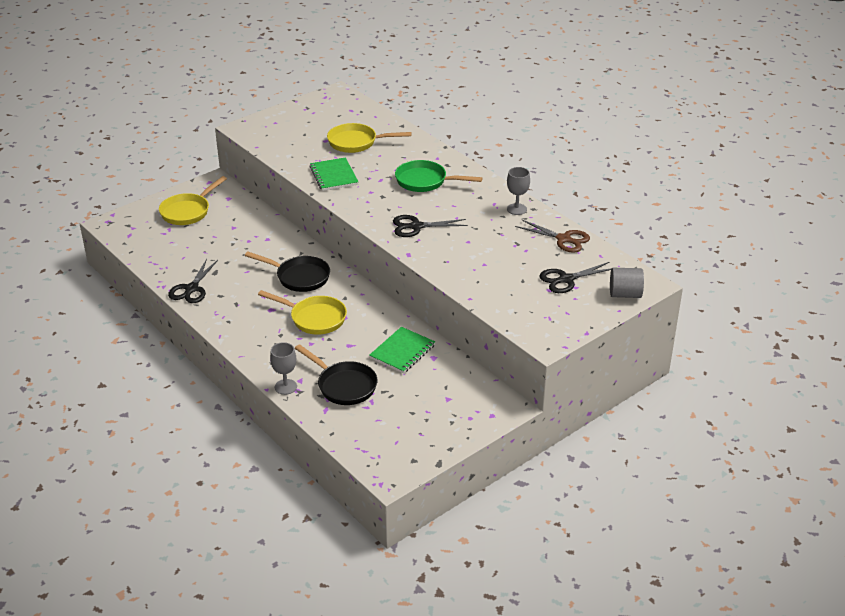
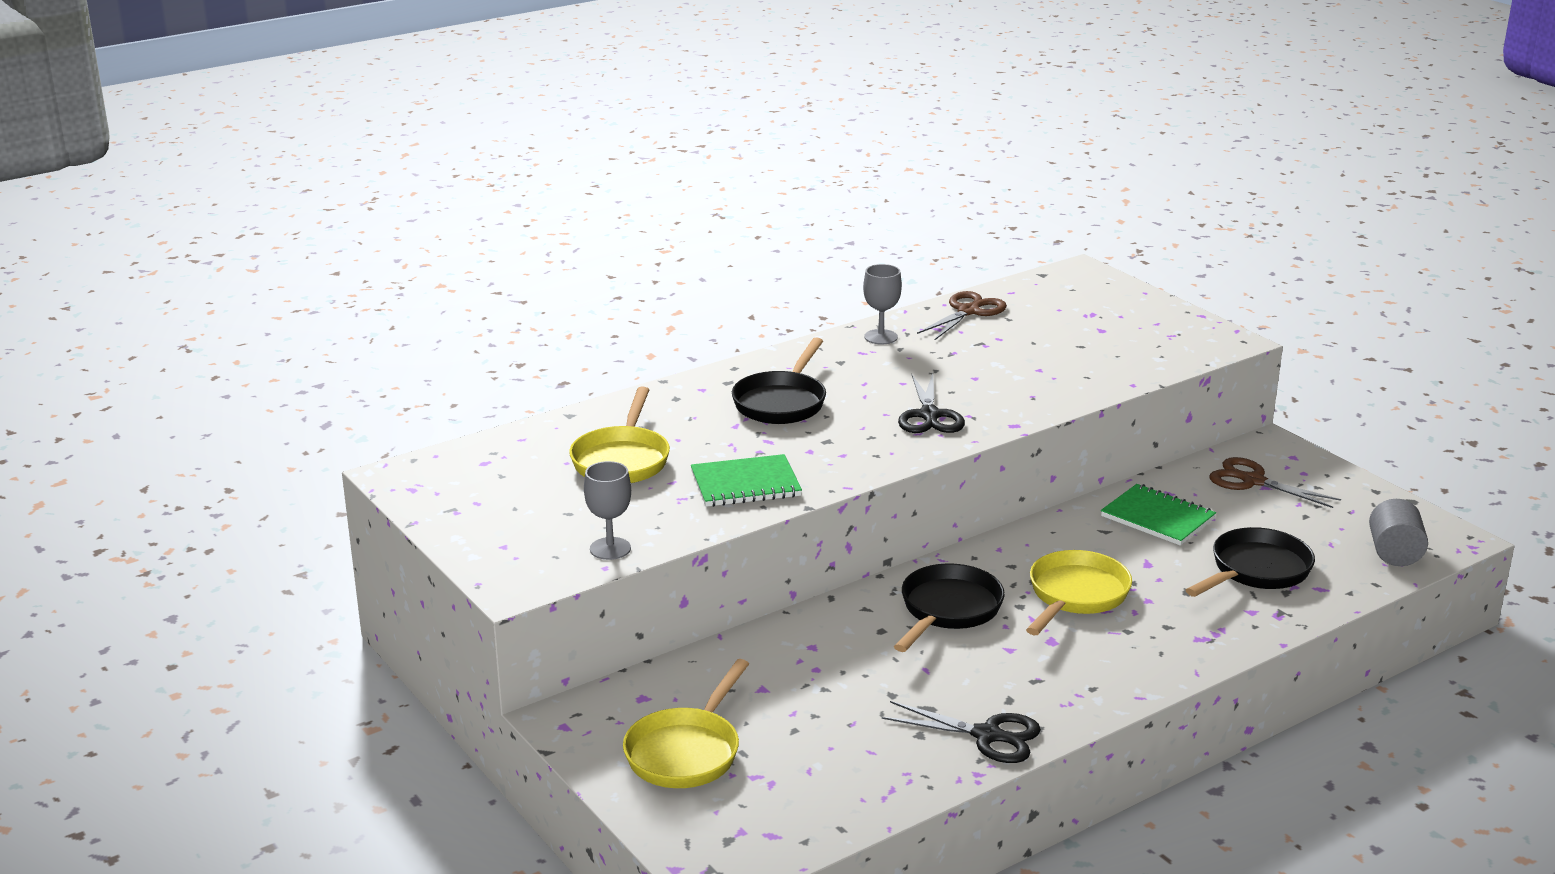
camera: 85 degrees left, 10 degrees down
yellow pan [159,176,227,225] -> yellow pan turned 75 degrees clockwise [623,659,749,788]
grey goblet [270,342,297,395] -> grey goblet moved to [584,461,631,560]
green pan [395,160,482,192] -> black pan [732,338,826,424]
black scissors [539,262,612,293] -> none
grey cylinder [610,268,644,298] -> grey cylinder moved to [1369,499,1428,566]
none -> brown scissors [1210,457,1341,508]

